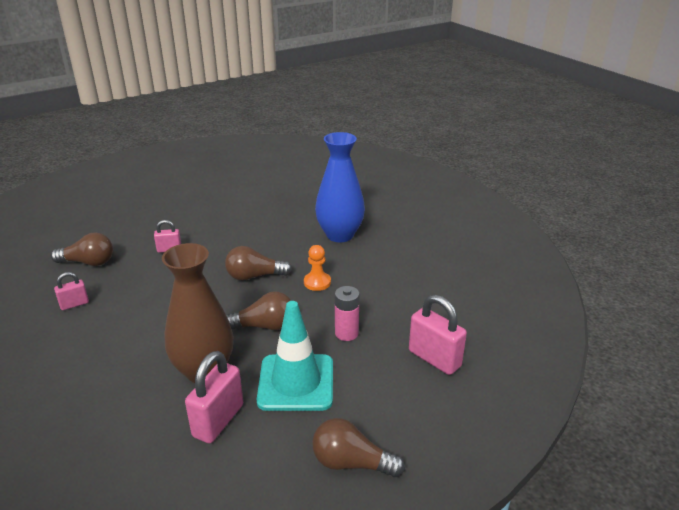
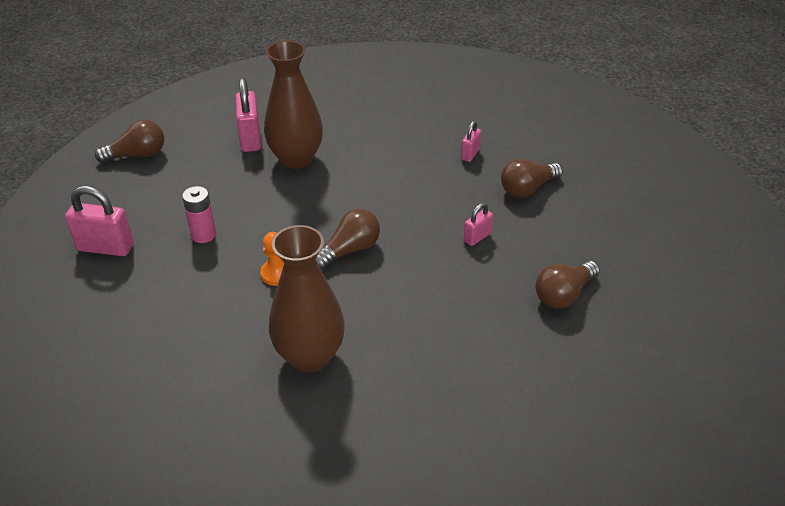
camera: 145 degrees right, 10 degrees up
brown light bulb [226,291,291,330] -> brown light bulb moved to [535,261,600,308]
turquoise traffic cone [257,301,333,411] -> none
blue vase [315,132,365,242] -> brown vase [269,225,345,372]

